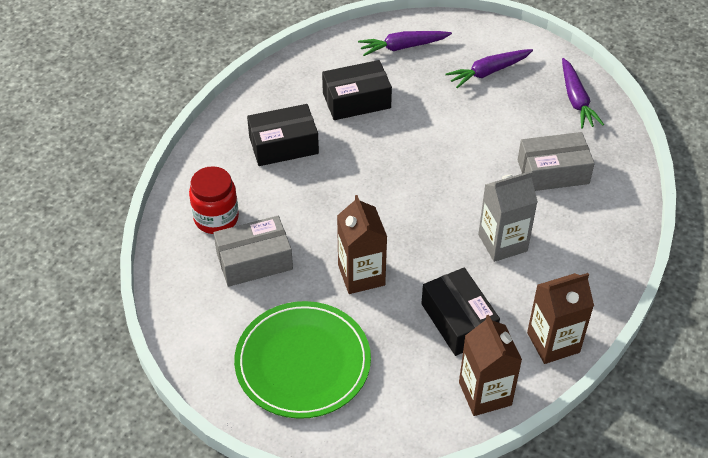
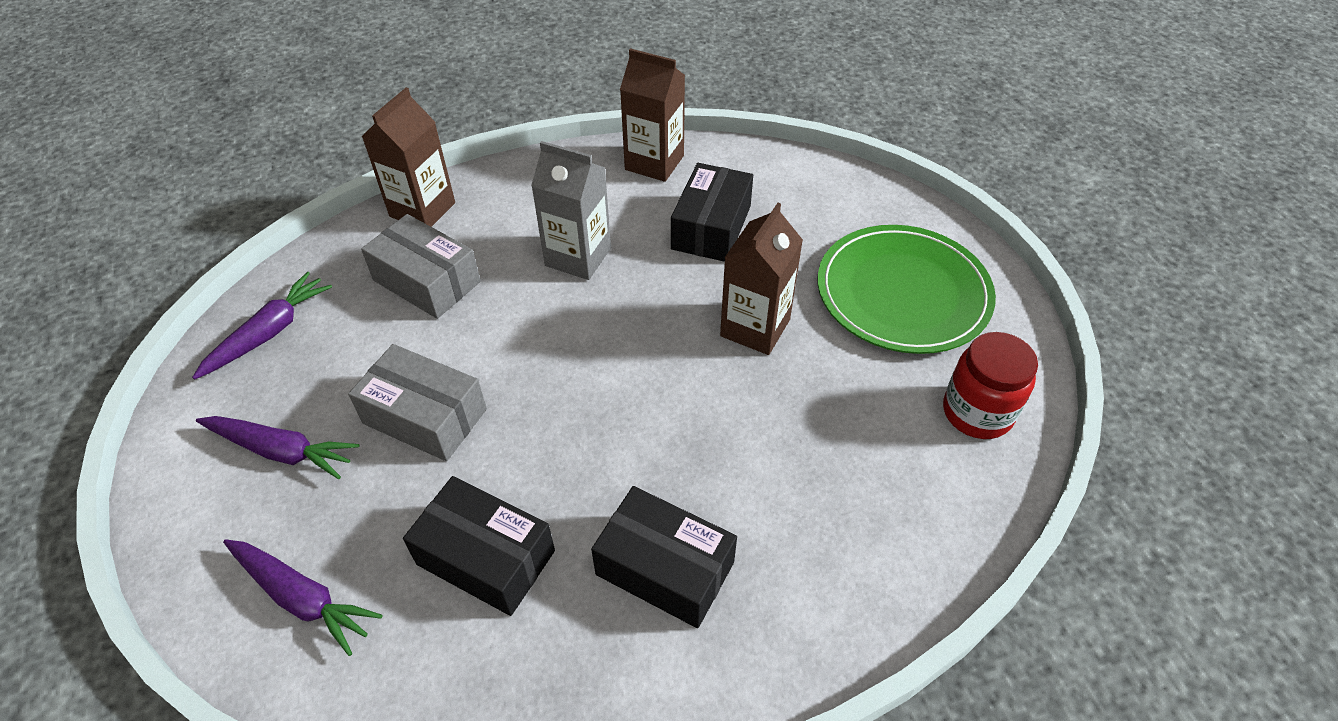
camera: 135 degrees left, 0 degrees up
red jar [189,166,239,234] -> red jar moved to [943,332,1038,439]
grey box [214,216,293,287] -> grey box moved to [348,344,487,461]
brown carton [459,315,522,416] -> brown carton moved to [362,87,455,227]

